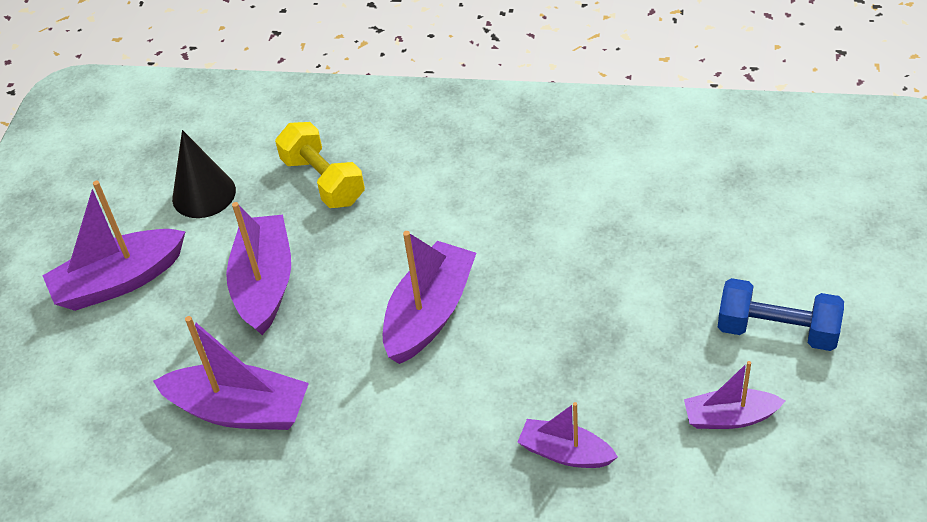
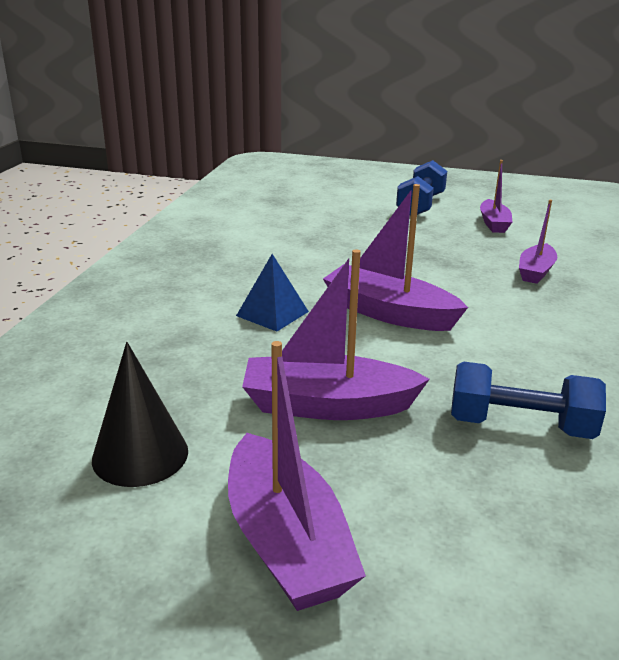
camera: 90 degrees left, 20 degrees down
purple boat [153,316,309,430] -> blue dumbbell [451,361,606,439]
yellow dumbbell [275,122,365,208] -> none
none -> blue pyramid [236,254,309,332]

